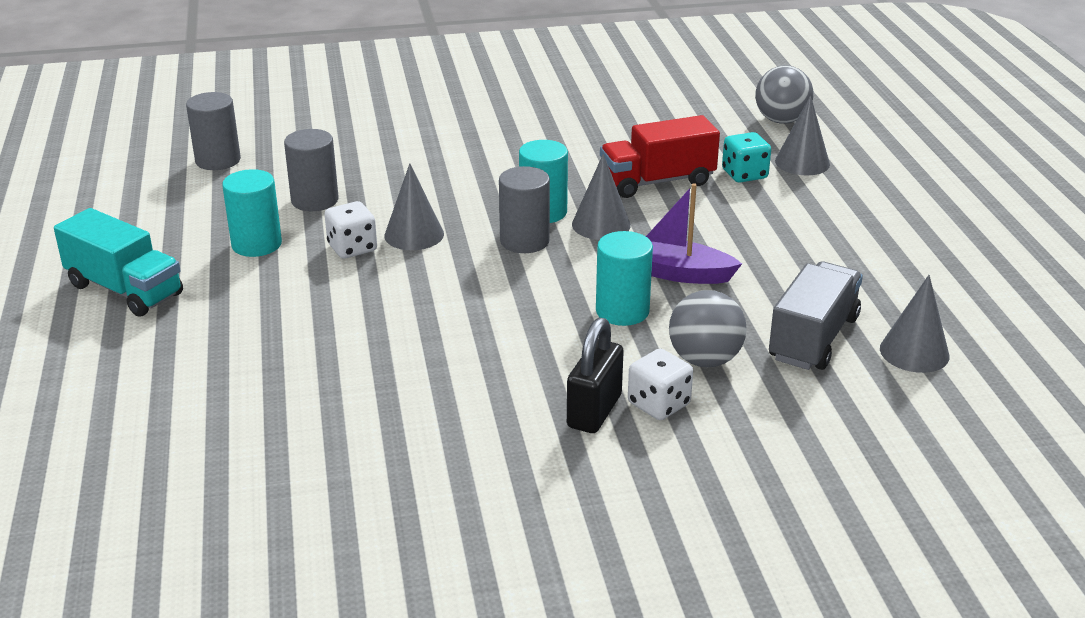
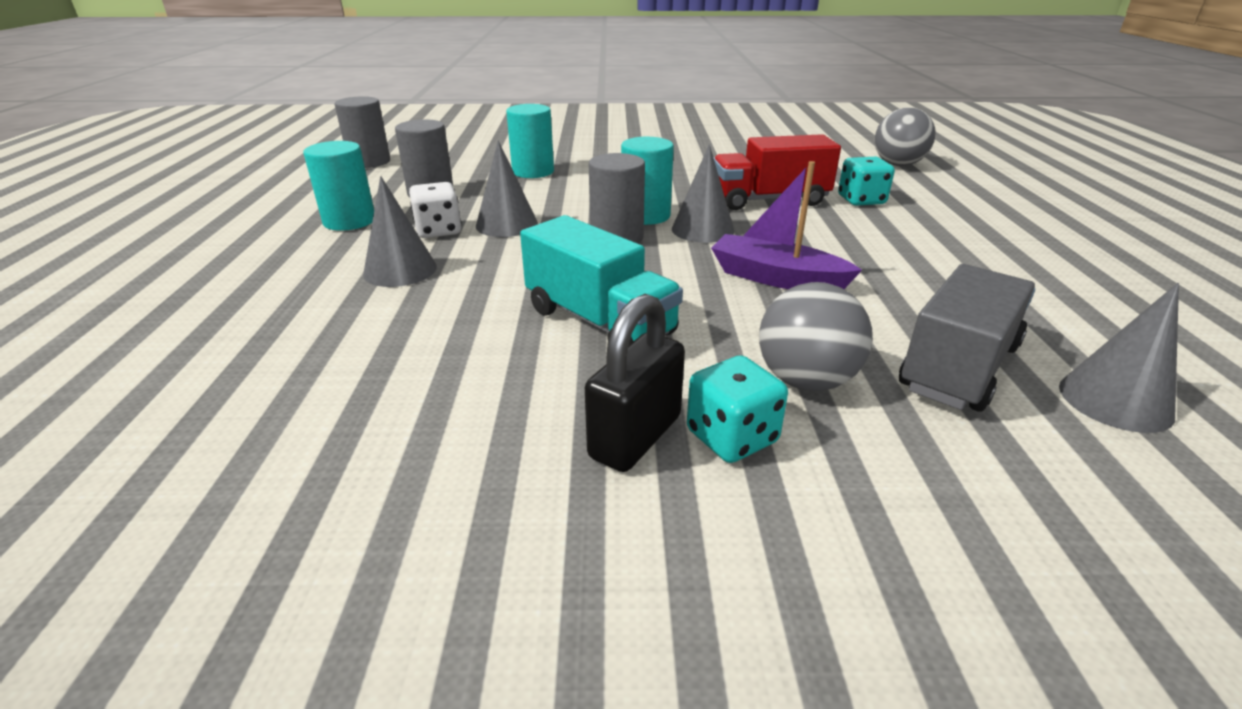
camera: 10 degrees right, 0 degrees up
turquoise truck [54,208,183,317] -> turquoise truck moved to [520,215,683,346]
turquoise cylinder [596,231,653,326] -> turquoise cylinder moved to [506,104,554,178]
white dice [628,348,693,420] -> turquoise dice [687,355,788,463]
grey cone [775,95,830,175] -> grey cone moved to [363,176,437,287]

